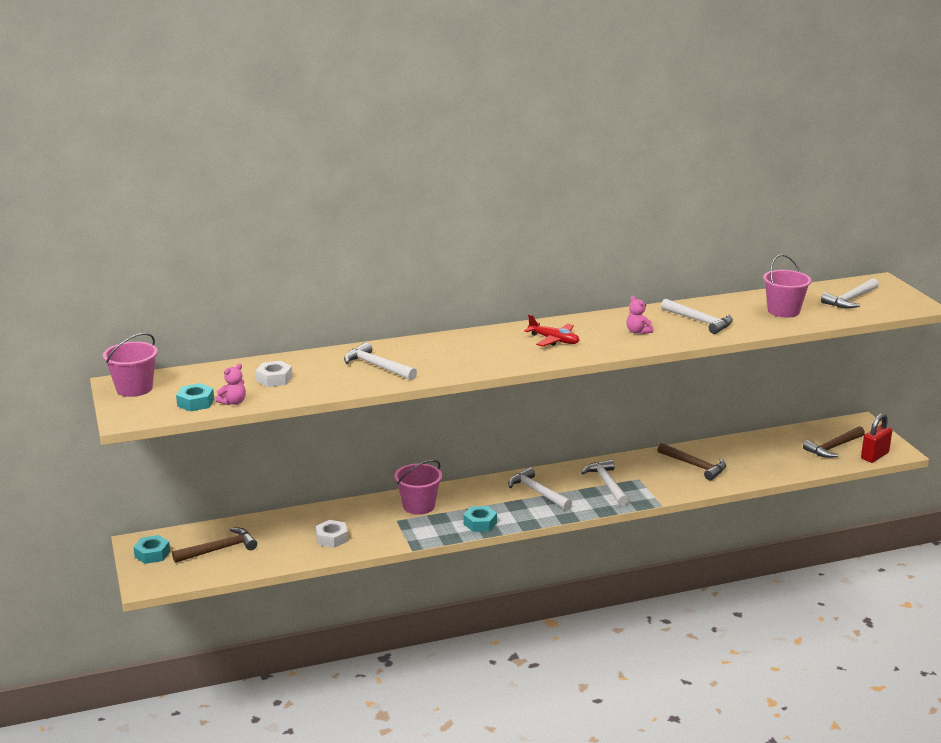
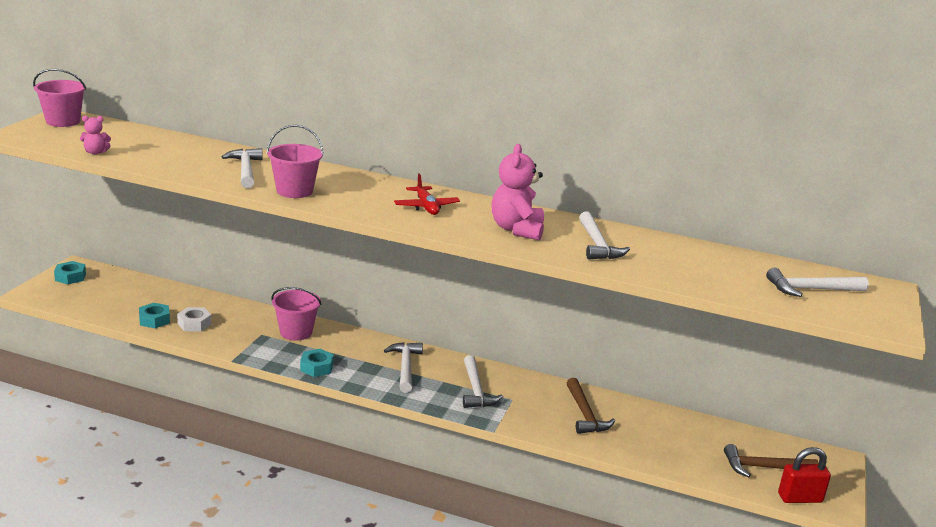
camera: 35 degrees right, 0 degrees up
brown hammer [172,528,257,563] -> none
turquoise nut [176,383,214,412] -> turquoise nut moved to [139,303,170,328]
white nut [256,361,293,387] -> none
white hammer [581,459,629,506] -> white hammer turned 150 degrees clockwise [463,355,503,408]
pink teddy bear [627,296,653,334] -> pink teddy bear [491,144,544,240], size x1.95
pink bucket [763,254,812,318] -> pink bucket moved to [266,125,324,198]

